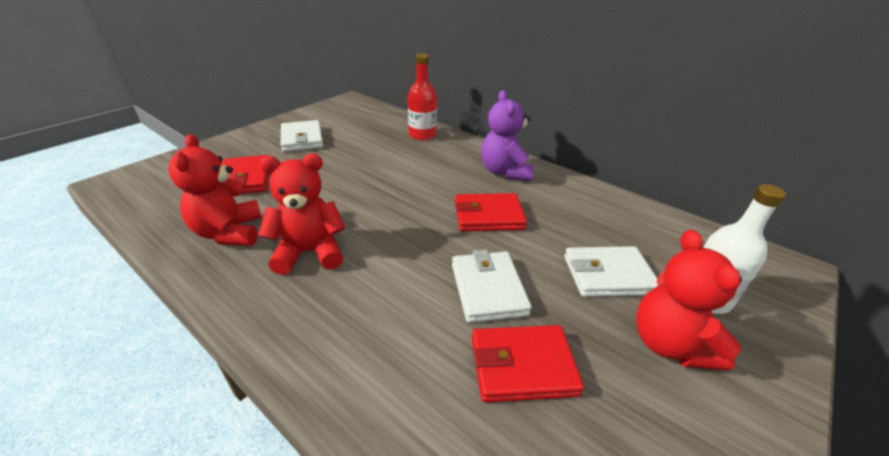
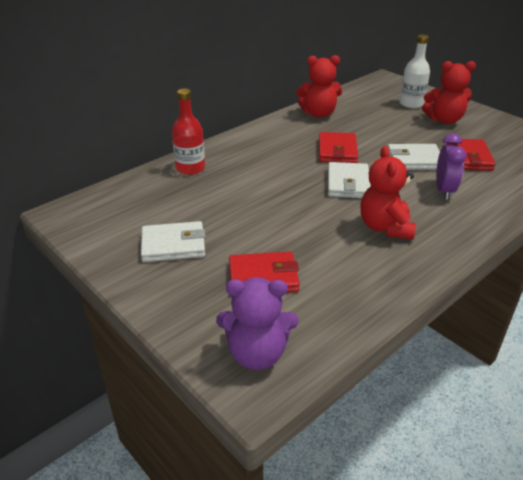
camera: 80 degrees left, 0 degrees up
red teddy bear [168,134,262,246] -> red teddy bear moved to [296,55,342,118]
purple teddy bear [481,90,534,181] -> purple teddy bear moved to [216,277,298,370]
white wallet [564,246,658,297] -> white wallet moved to [328,162,371,198]
none -> purple clock [436,133,466,200]

